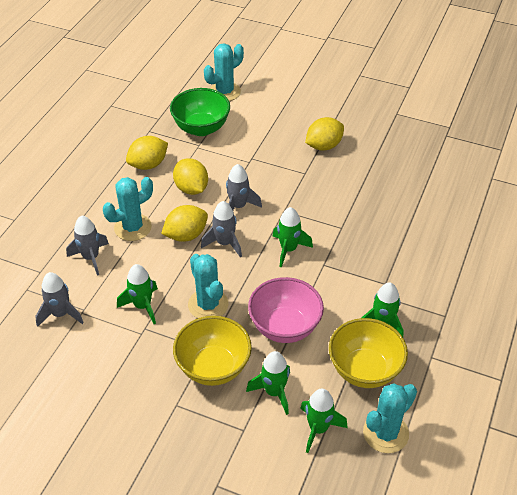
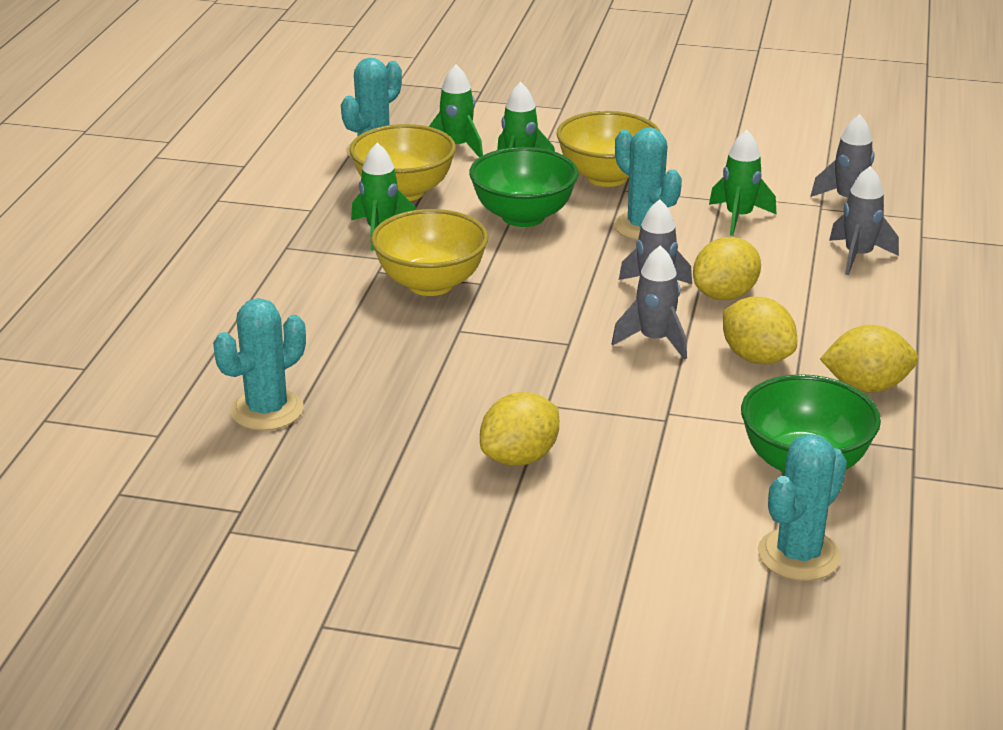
camera: 170 degrees right, 15 degrees down
turquoise cactus [103,177,153,241] -> turquoise cactus moved to [213,298,306,431]
yellow lemon [126,136,168,170] -> yellow lemon turned 45 degrees clockwise [820,325,918,393]
pink bowl [248,277,324,343] -> green bowl [469,147,578,227]
green rocket [273,207,313,268] -> none
none -> yellow bowl [371,209,488,296]

